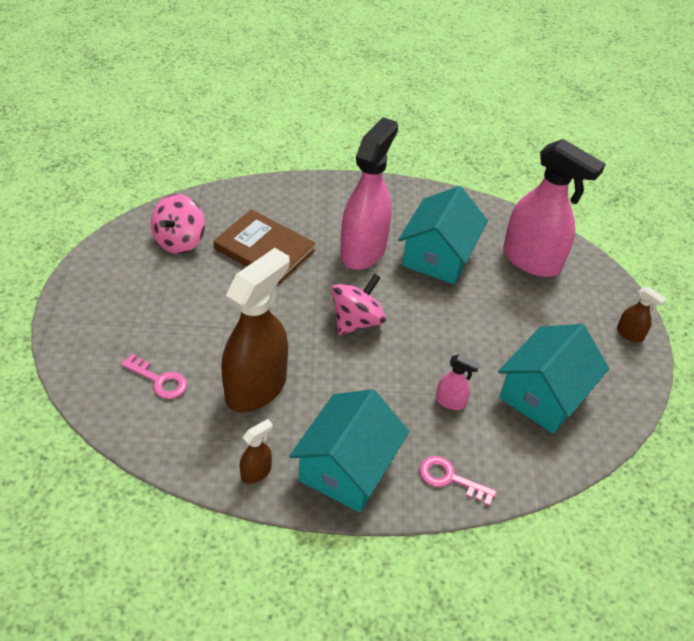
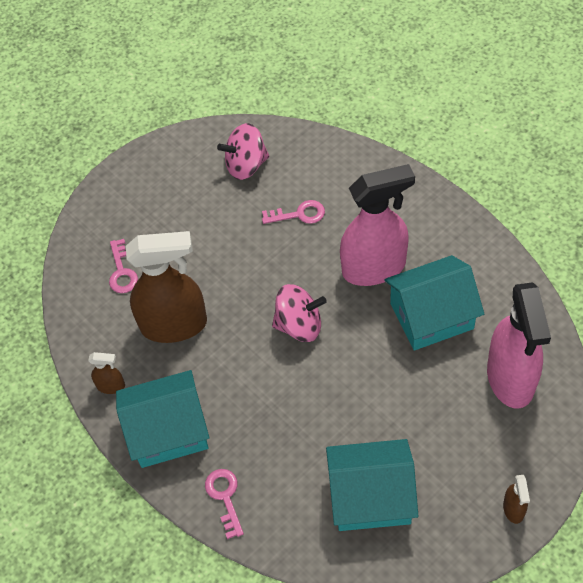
camera: 55 degrees right, 10 degrees up
brown book [213,209,316,284] -> pink key [262,200,325,224]
pink spray bottle [436,354,480,410] -> none

